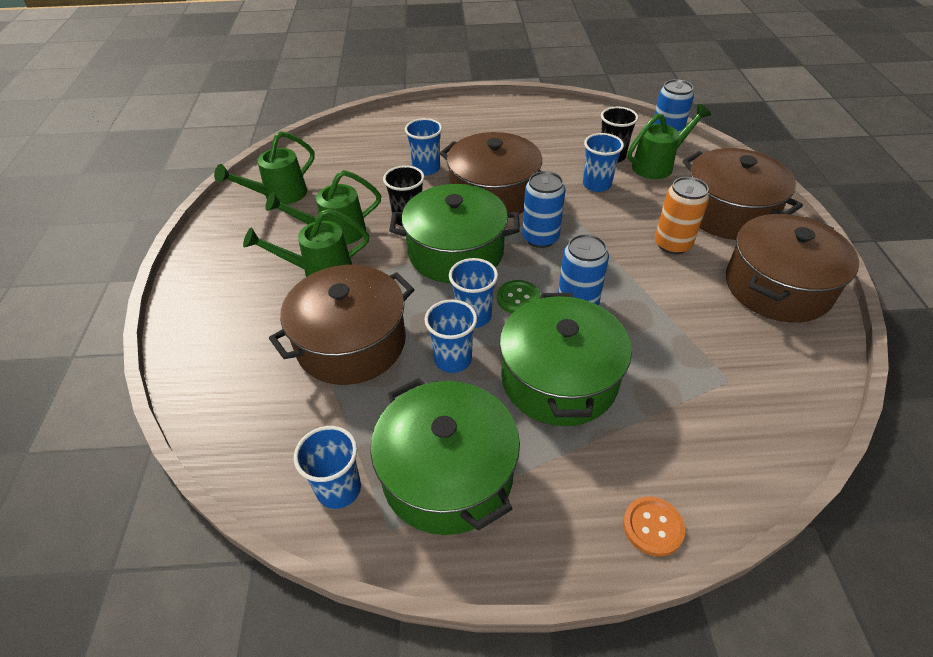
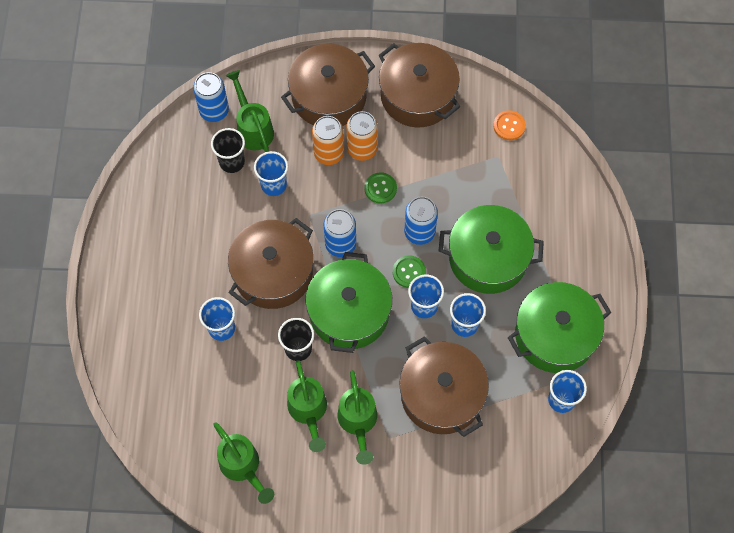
camera: 85 degrees left, 20 degrees up
orange button [623,496,685,557] -> orange button moved to [494,110,526,140]
none -> orange can [312,116,344,165]
none -> green button [364,172,397,204]

